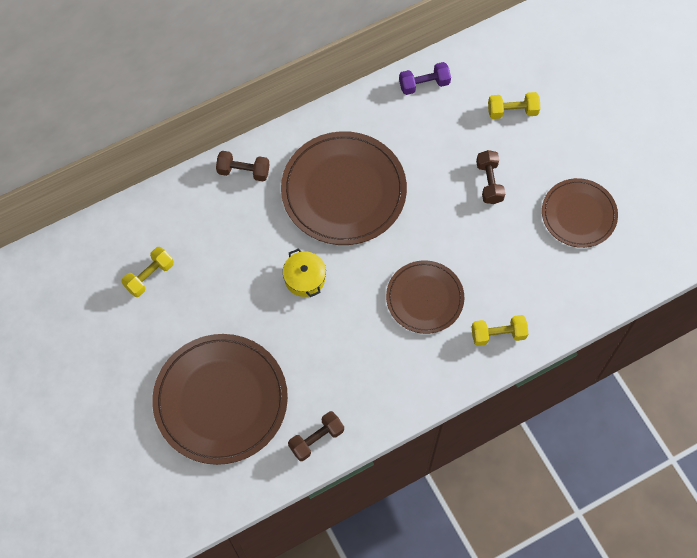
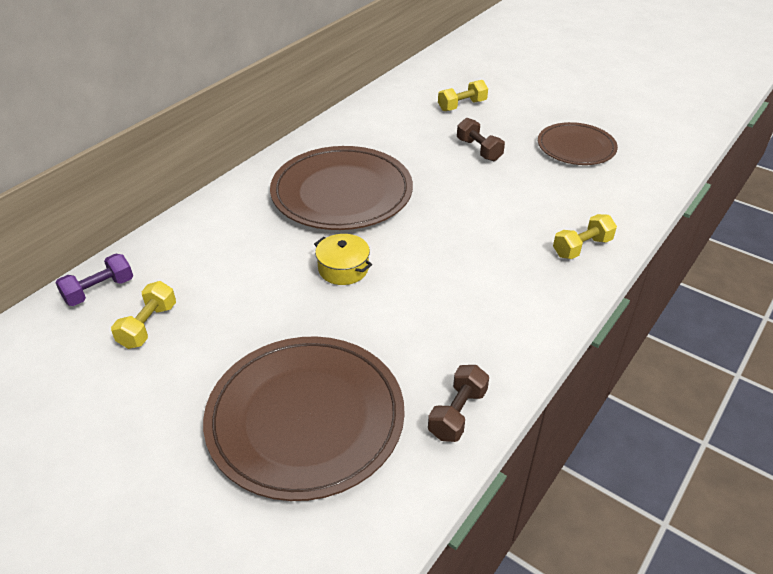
camera: 25 degrees left, 25 degrees down
brown dumbbell [216,151,270,182] -> none
brown plate [386,260,464,334] -> none
purple dumbbell [399,62,451,95] -> purple dumbbell moved to [55,253,133,306]

